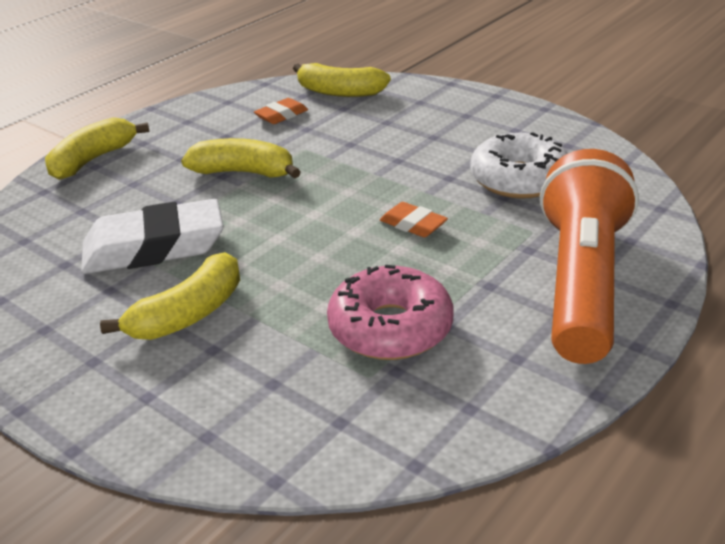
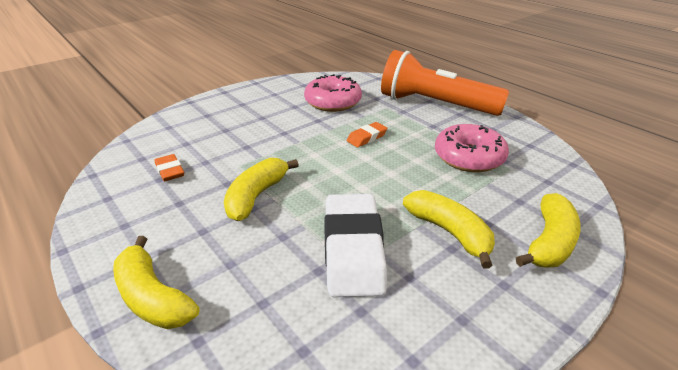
camera: 80 degrees left, 0 degrees up
yellow banana [293,63,391,97] -> yellow banana moved to [516,193,581,268]
white donut [470,132,568,199] -> pink donut [304,74,362,112]

